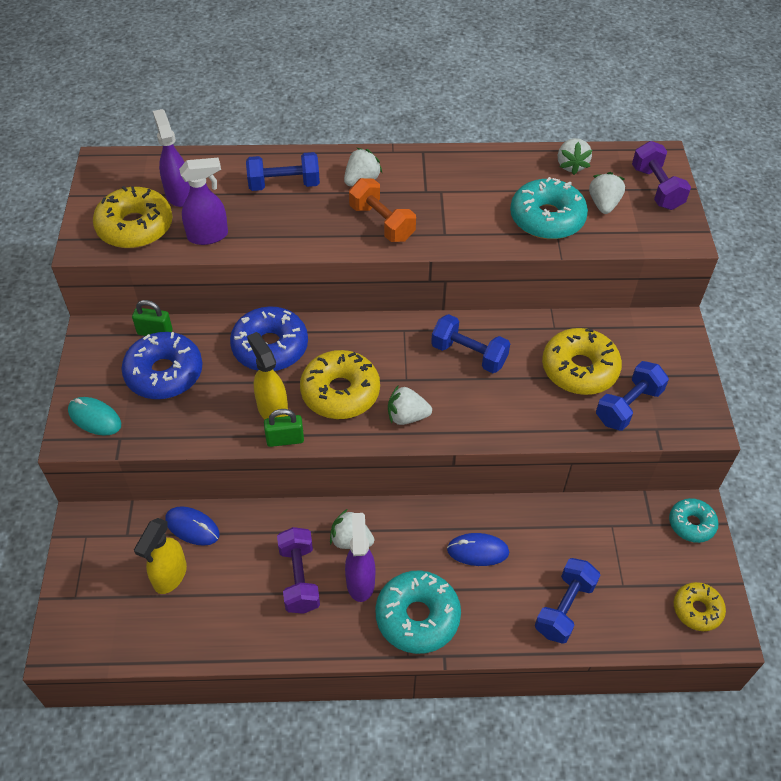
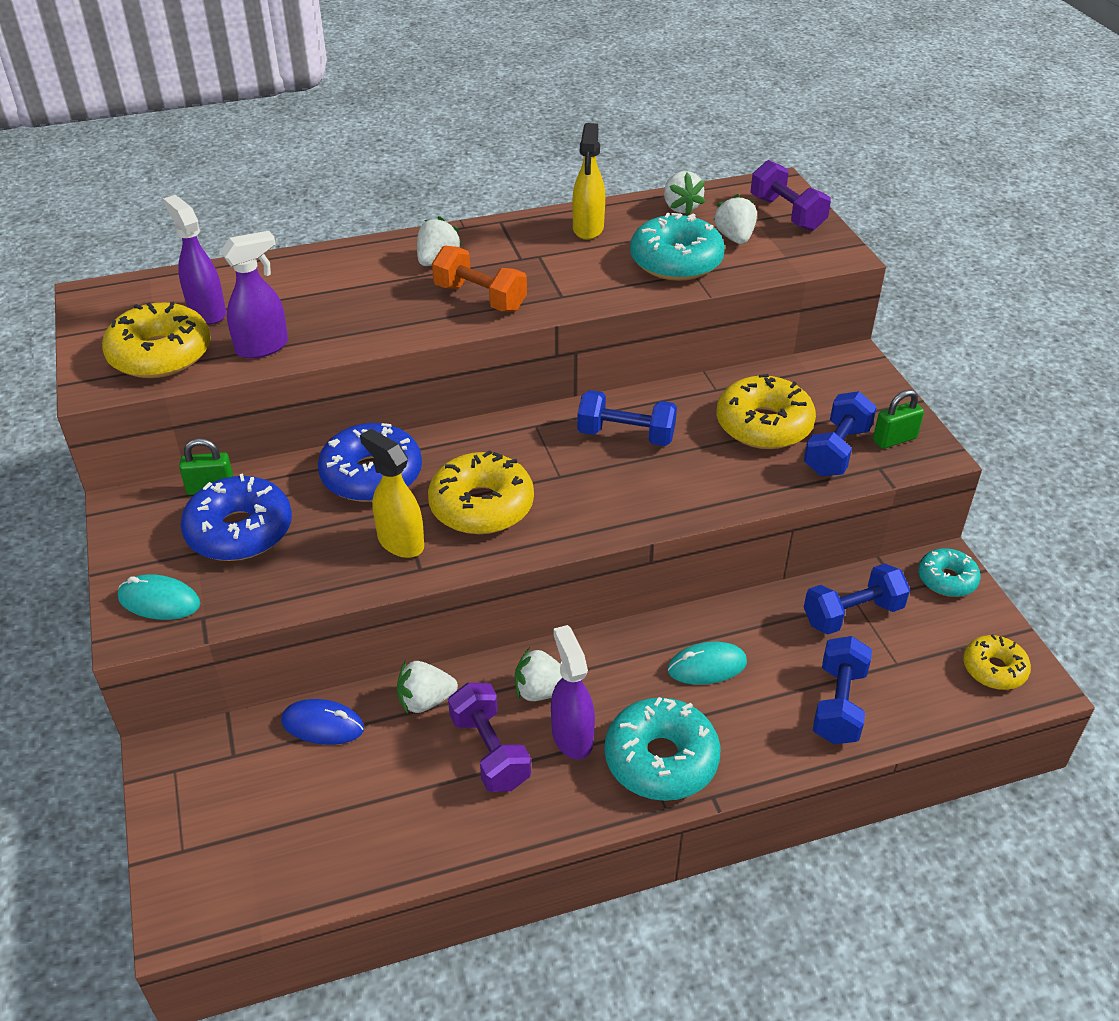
camera: 15 degrees left, 10 degrees down
yellow spray bottle [134,518,187,594] -> yellow spray bottle moved to [572,123,605,240]
blue dumbbell [246,152,320,191] -> blue dumbbell moved to [804,564,910,635]
green padlock [264,409,304,447] -> green padlock moved to [873,390,924,449]
white strawberry [388,386,432,425] -> white strawberry moved to [397,660,458,714]
blue mouse [447,533,509,566] -> turquoise mouse [668,642,747,685]

